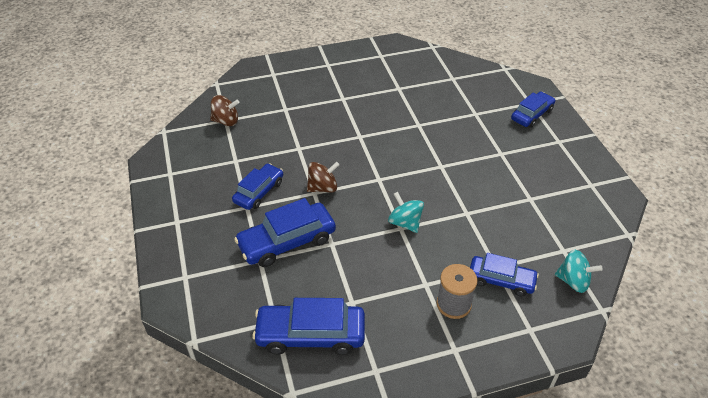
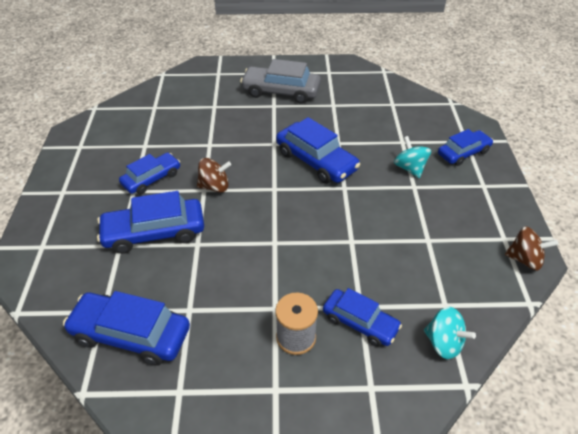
camera: 15 degrees right, 0 degrees up
brown spinning top [210,95,239,126] -> brown spinning top moved to [505,226,559,271]
turquoise spinning top [388,192,424,233] -> turquoise spinning top moved to [394,136,431,178]
none -> grey car [240,59,321,104]
none -> blue car [276,117,360,184]

